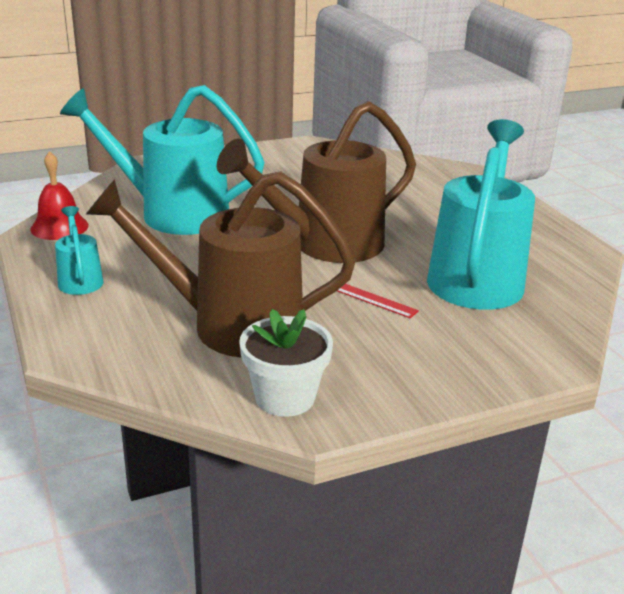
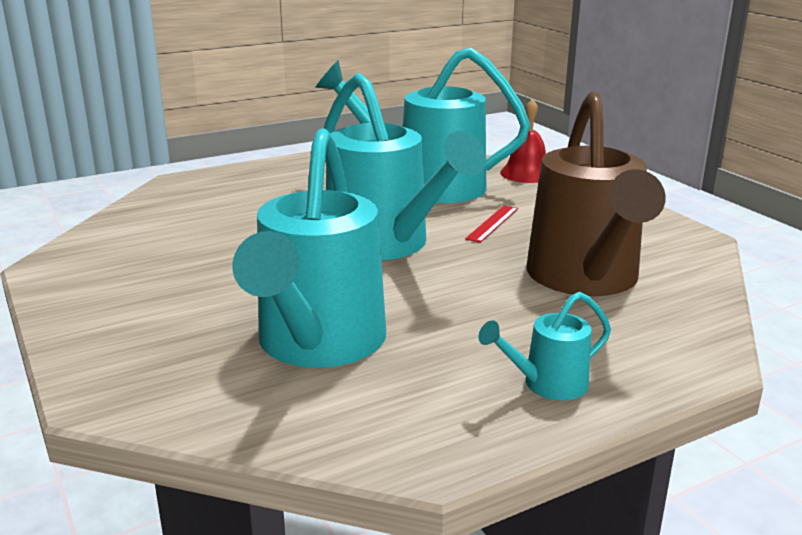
camera: 95 degrees left, 5 degrees down
red bell [30,151,88,240] -> red bell moved to [500,98,546,183]
brown watering can [217,101,416,263] -> turquoise watering can [324,73,486,260]
white flower pot [239,309,333,417] -> none

